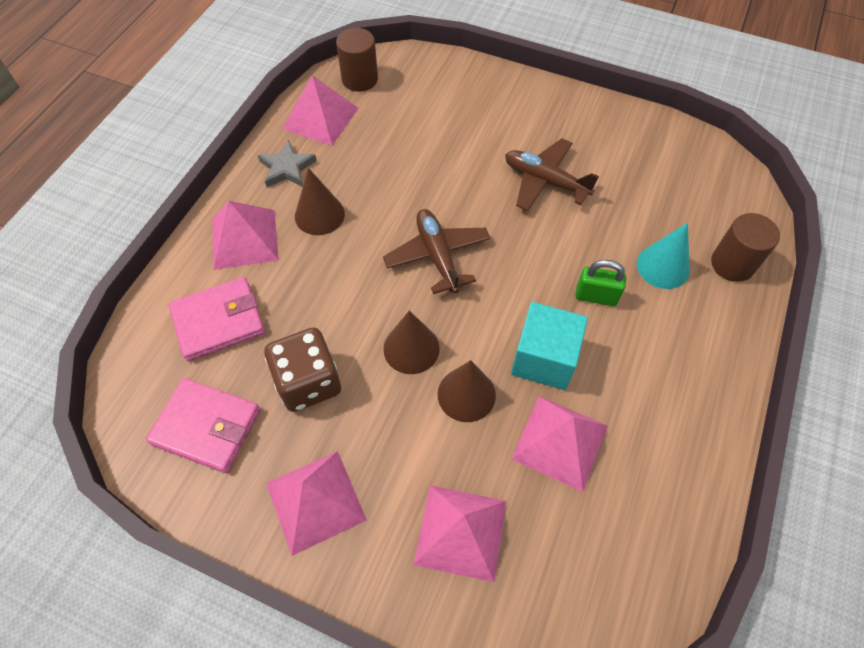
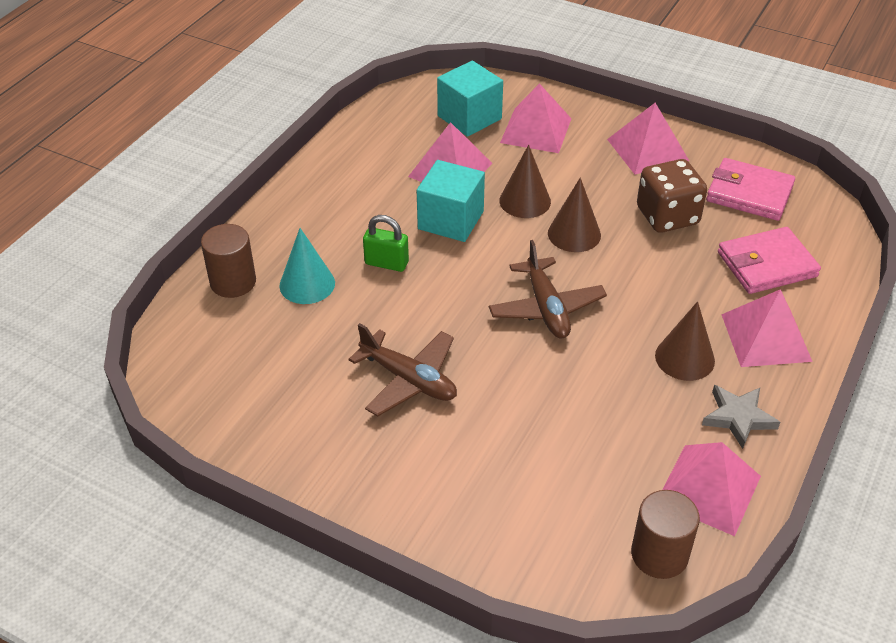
camera: 175 degrees left, 15 degrees down
none -> turquoise cube [437,60,503,137]

